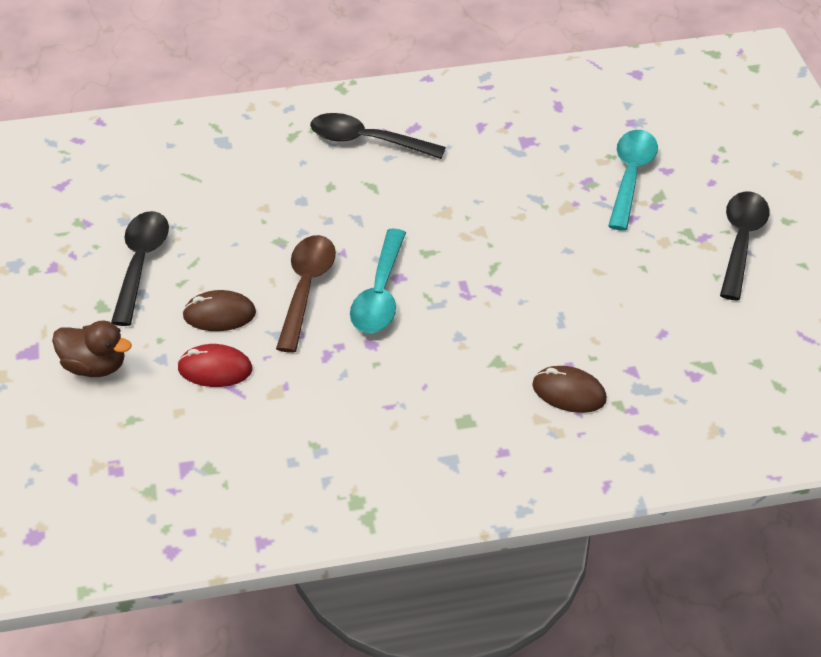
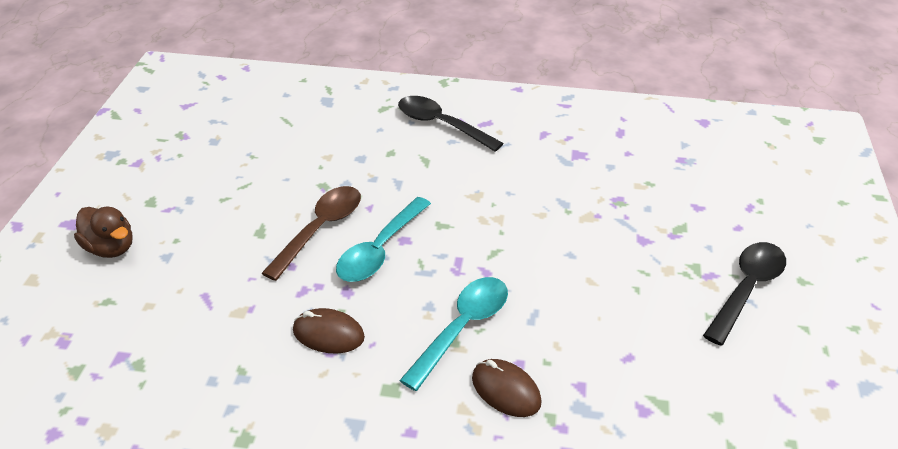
camera: 20 degrees right, 5 degrees down
black spoon [111,211,169,326] -> none
red mouse [177,344,253,387] -> none
brown mouse [182,290,256,331] -> brown mouse moved to [293,308,365,354]
turquoise spoon [608,130,658,231] -> turquoise spoon moved to [399,277,508,391]

